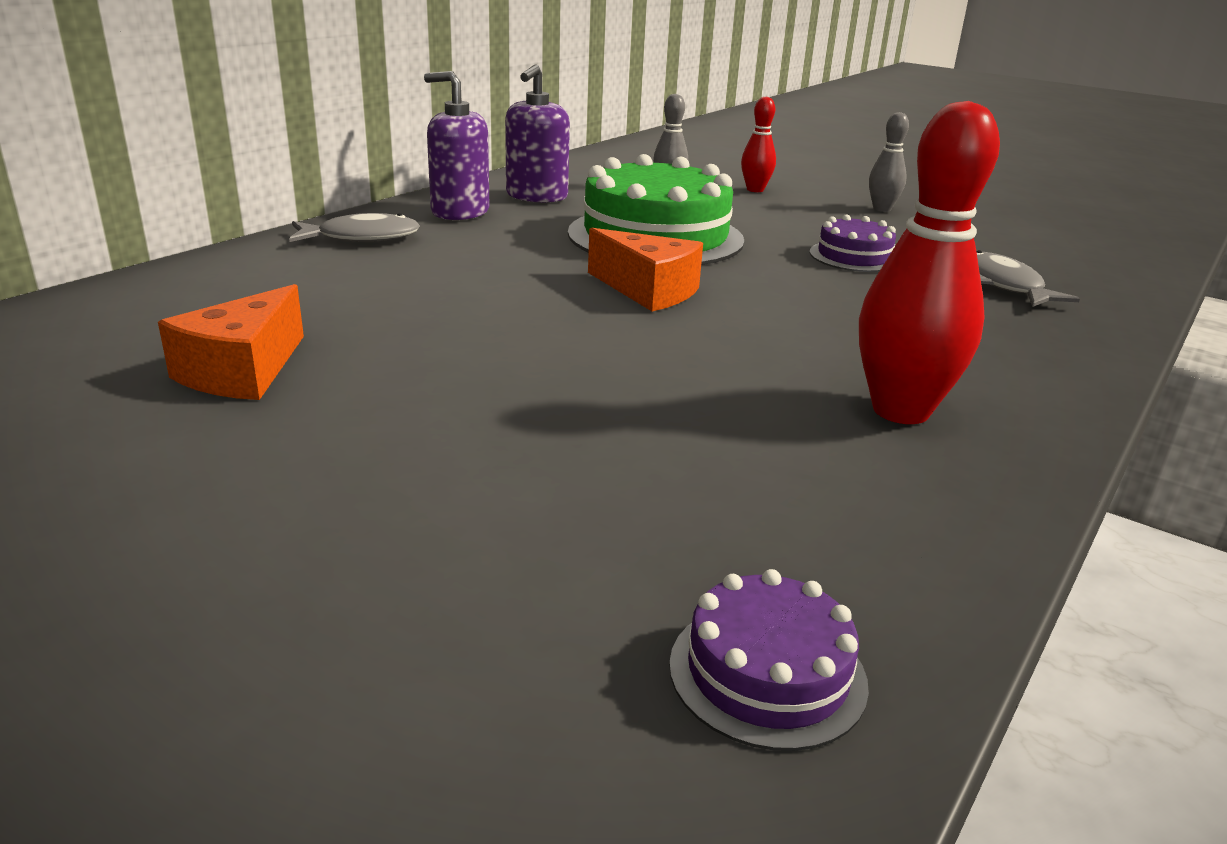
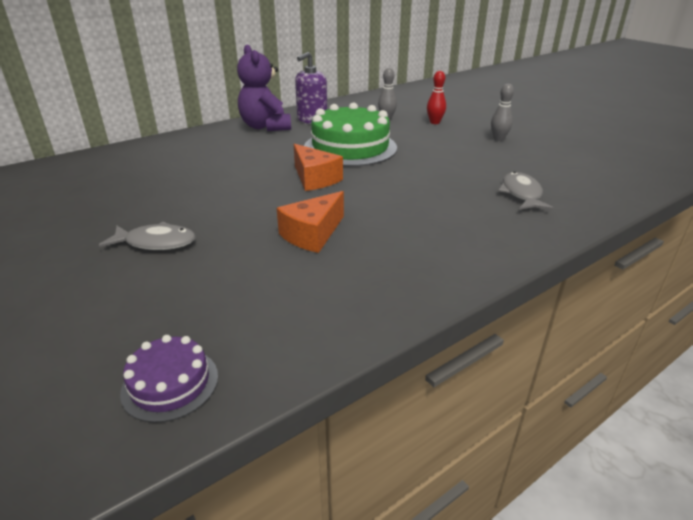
camera: 20 degrees right, 5 degrees up
orange cheese [158,284,304,400] -> orange cheese moved to [277,191,344,253]
grey fish [289,213,420,242] -> grey fish moved to [99,222,196,250]
purple soap dispenser [424,71,489,220] -> purple teddy bear [237,45,291,131]
purple cake [810,214,896,272] -> none
red bowling pin [859,101,1000,424] -> none

